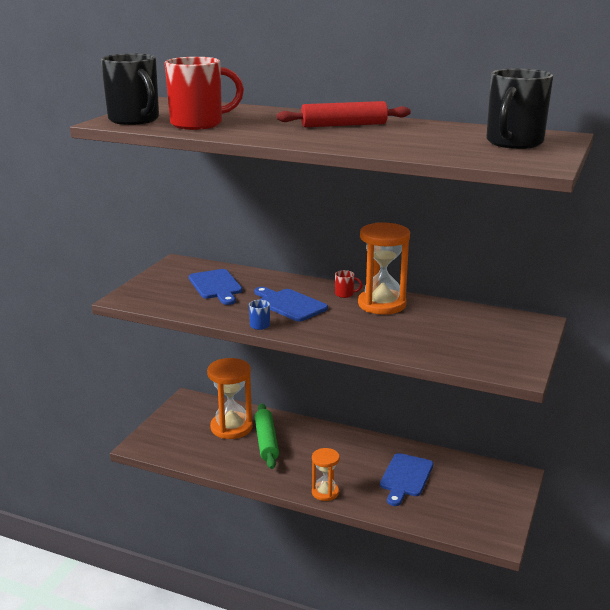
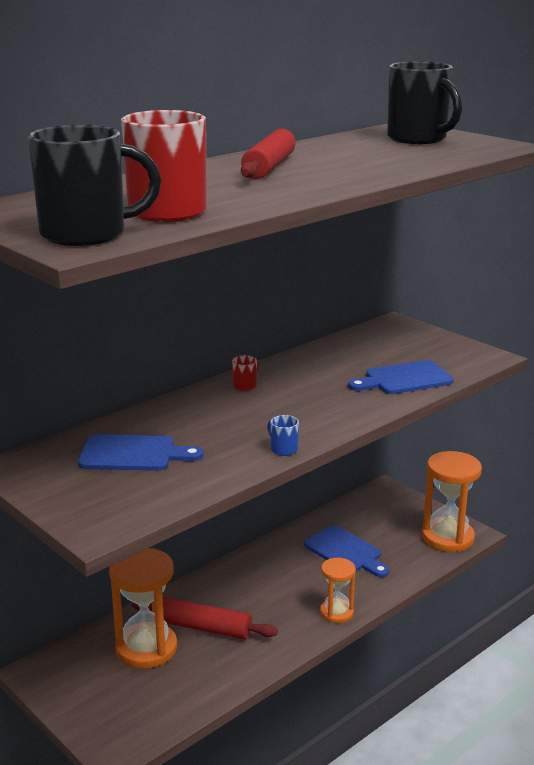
camera: 65 degrees left, 0 degrees up
blue cutting board [254,287,328,322] -> blue cutting board moved to [348,360,454,394]
green rolling pin [255,403,279,469] -> red rolling pin [132,597,278,639]
orange hourglass [358,222,410,315] -> orange hourglass moved to [422,451,482,552]

